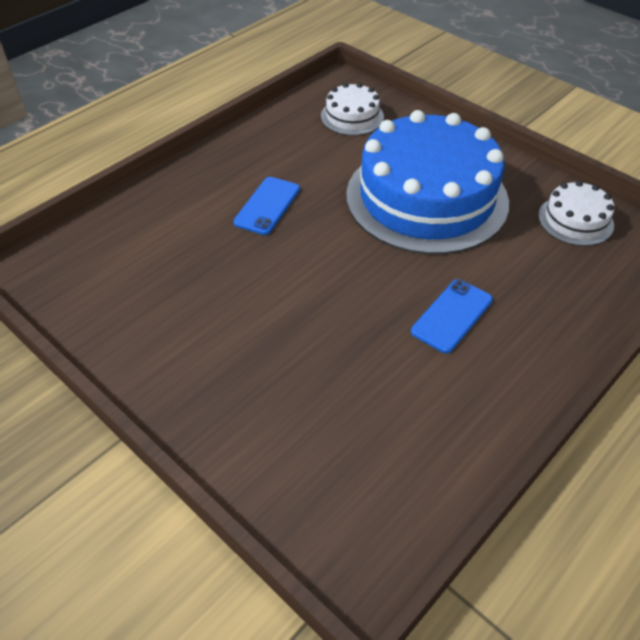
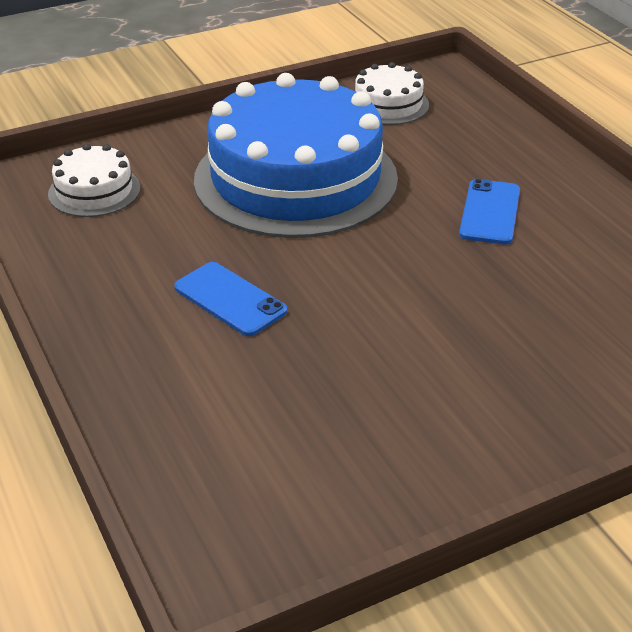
camera: 70 degrees left, 10 degrees down
blue phone [411,279,493,353] -> blue phone turned 45 degrees clockwise [459,179,520,245]

